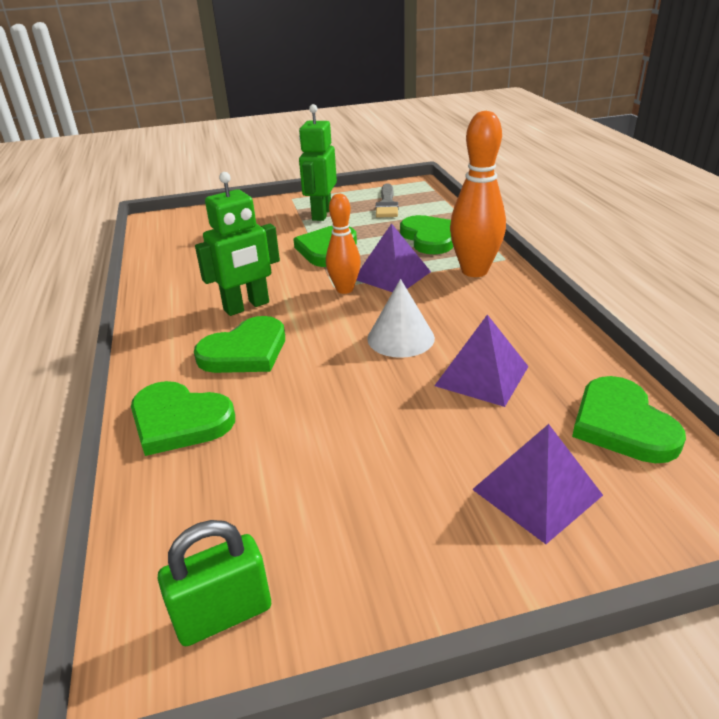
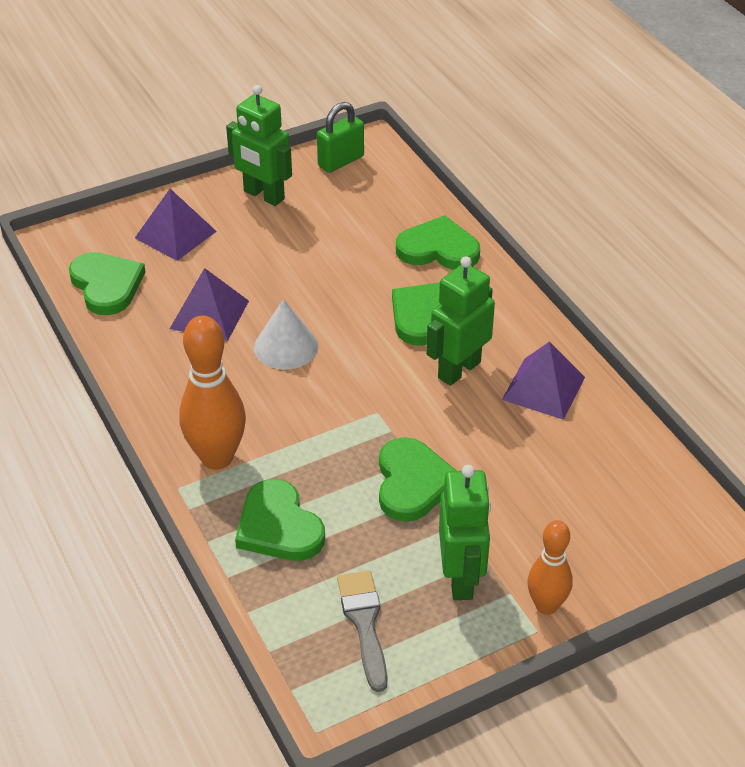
camera: 165 degrees right, 10 degrees up
orange bowling pin [326,194,361,294] -> orange bowling pin moved to [527,520,573,615]
purple pyramid [357,223,431,292] -> purple pyramid moved to [502,342,585,420]
none -> green robot [226,85,292,206]

